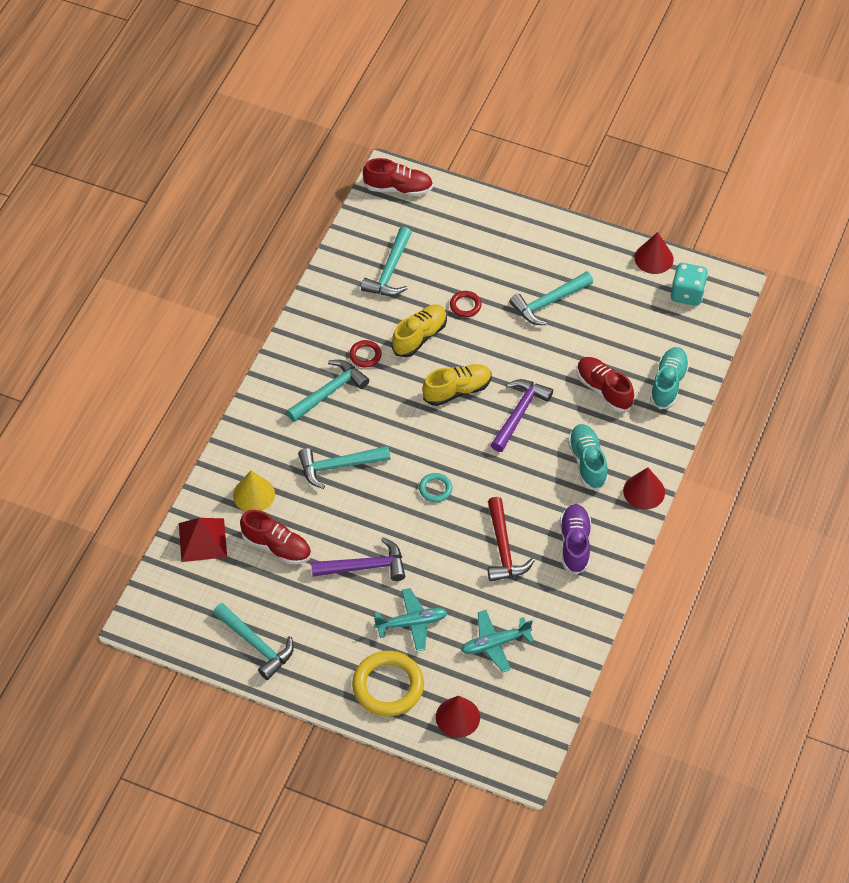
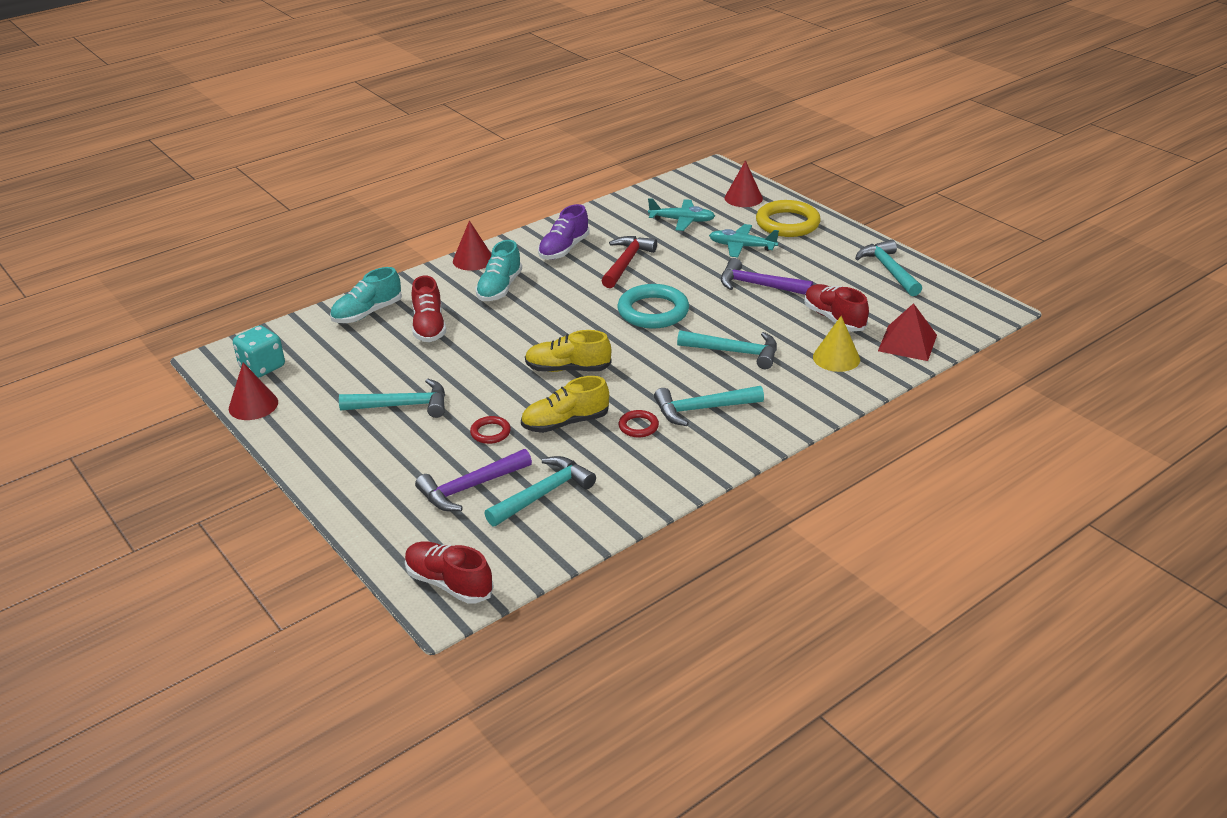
camera: 150 degrees left, 20 degrees down
turquoise ring [419,473,452,502] -> turquoise ring [618,284,689,329], size x2.02
purple hammer [491,379,553,452] -> purple hammer moved to [415,449,532,511]

